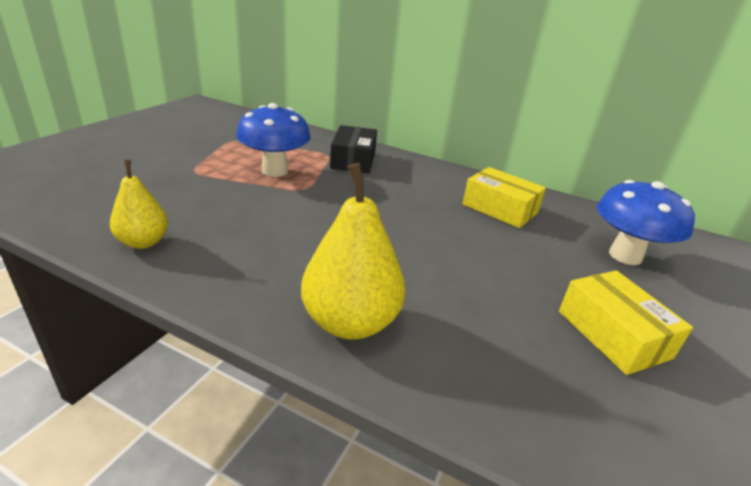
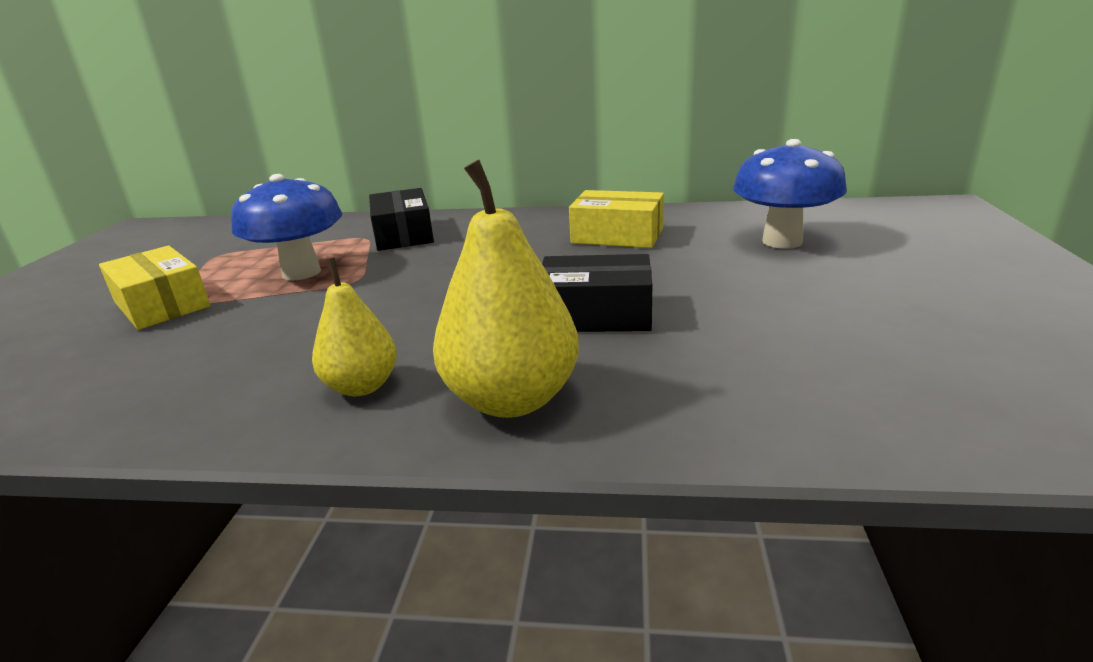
camera: 15 degrees left, 5 degrees down
yellow pear [110,160,168,249] -> yellow pear moved to [312,257,397,396]
yellow box [559,270,693,375] -> yellow box moved to [99,246,210,330]
none -> black box [542,254,652,332]

